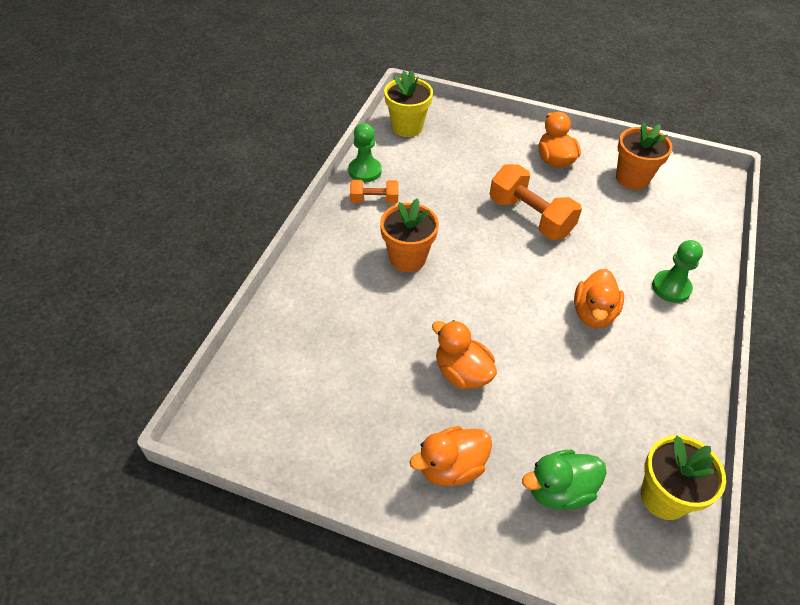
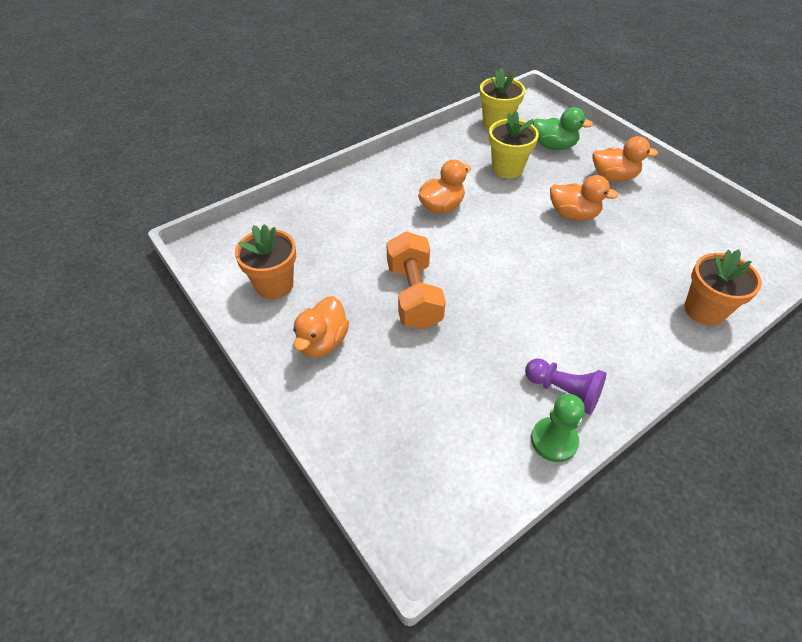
camera: 145 degrees left, 0 degrees up
orange dumbbell [350,179,399,204] -> purple pawn [525,358,606,415]
orange flower pot [380,199,439,272] -> orange flower pot moved to [685,249,762,326]
yellow flower pot [384,70,433,137] -> yellow flower pot moved to [489,111,539,179]
orange duck [432,320,497,389] -> orange duck turned 60 degrees counterclockwise [550,175,619,221]
green pawn [652,240,703,303] -> none

